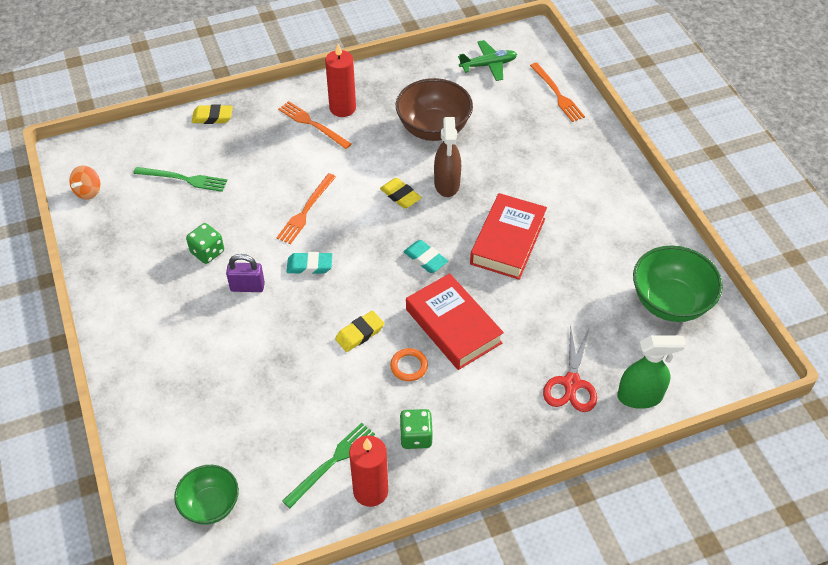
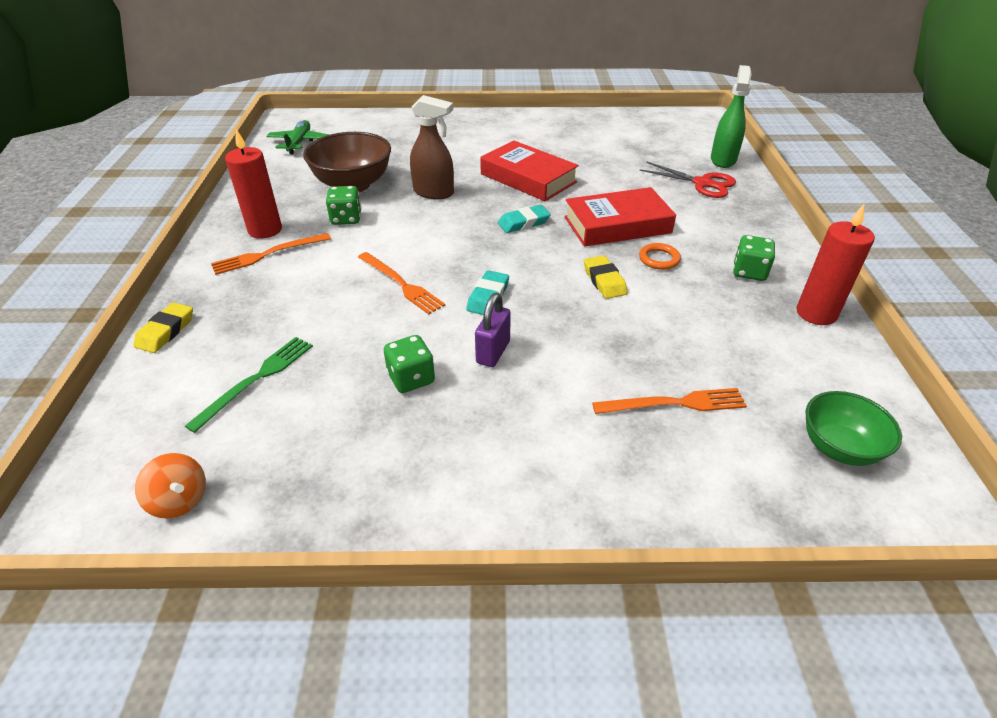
camera: 70 degrees left, 10 degrees down
green fork [282,423,375,508] -> none
yellow eraser [380,178,422,209] -> none
orange fork [530,63,585,122] -> orange fork moved to [592,388,747,414]
green bowl [633,245,723,322] -> none
none -> green dice [326,186,362,225]

